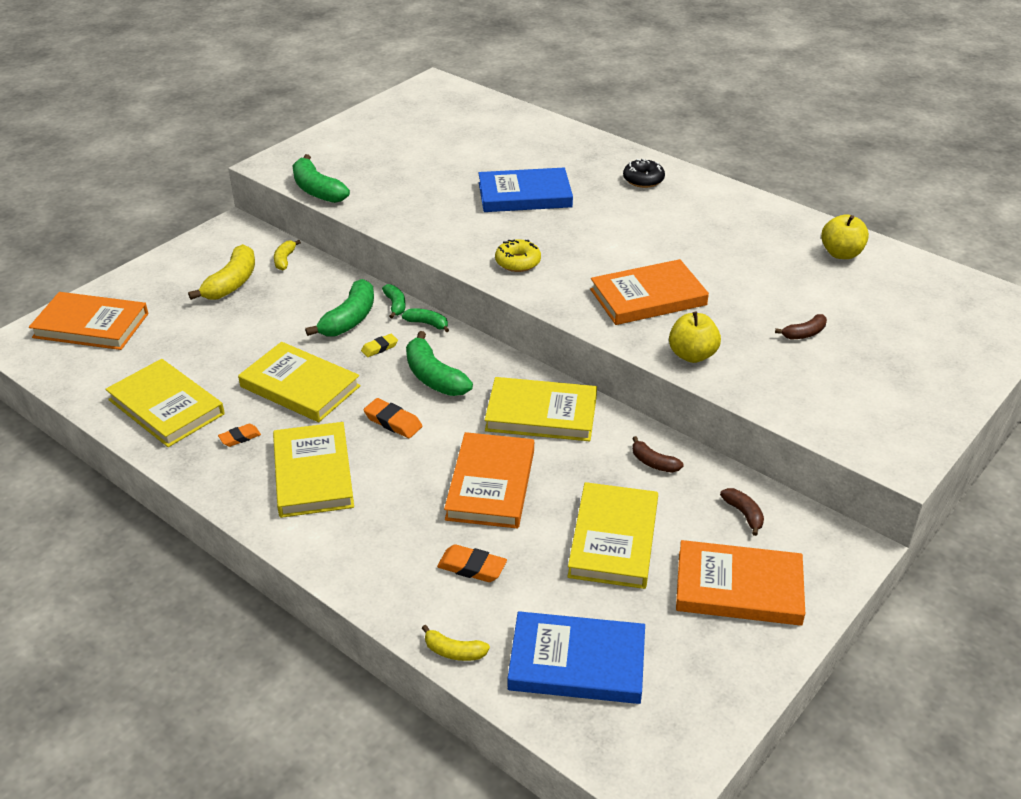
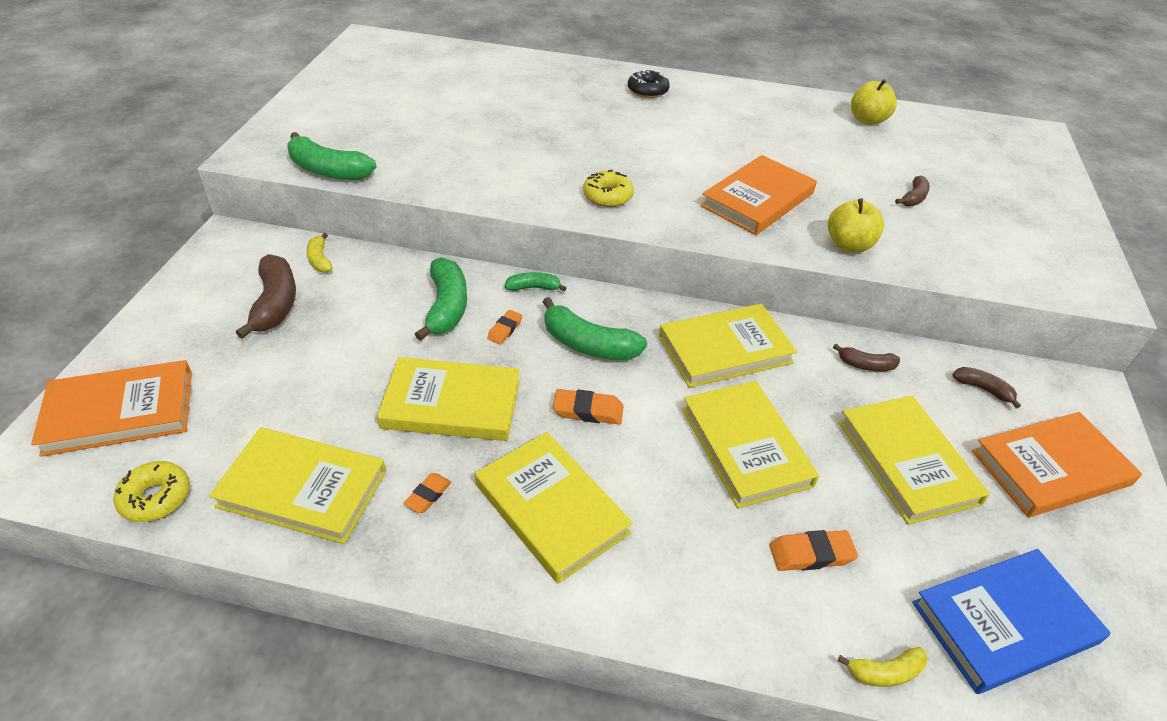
camera: 30 degrees left, 5 degrees up
yellow banana [188,244,255,300] -> brown banana [236,254,296,339]
yellow eraser [361,334,398,357] -> orange eraser [487,310,523,345]
green banana [382,284,406,318] -> none
orange book [444,432,534,528] -> yellow book [682,381,819,508]
blue book [479,168,573,212] -> none
none -> yellow donut [113,461,190,522]

